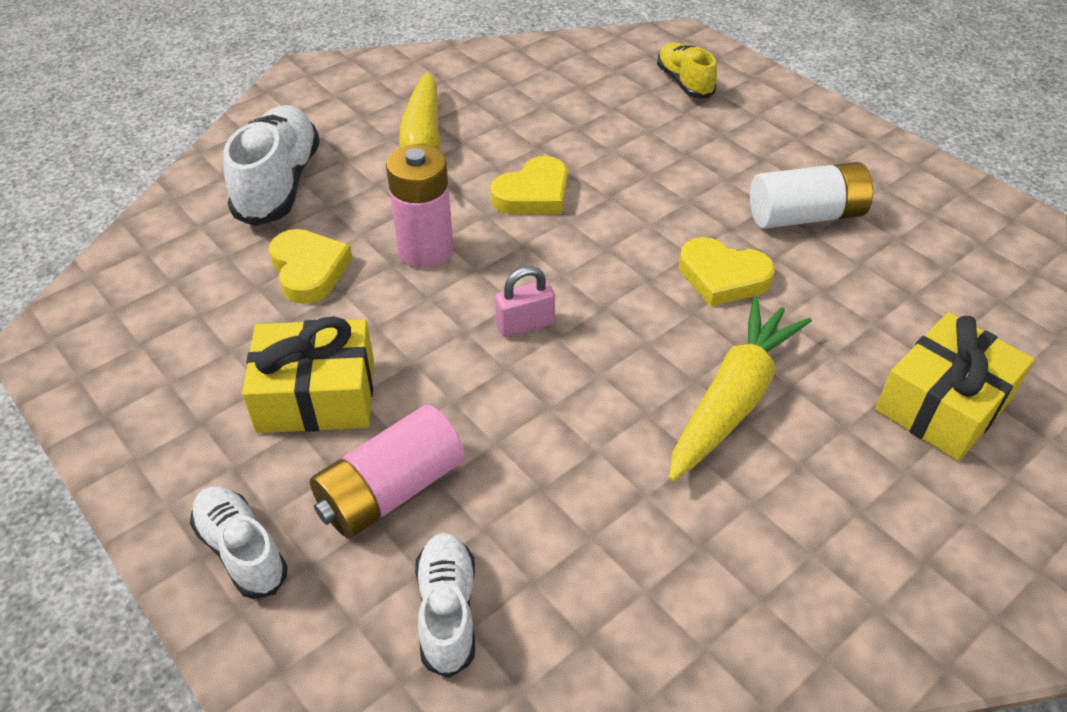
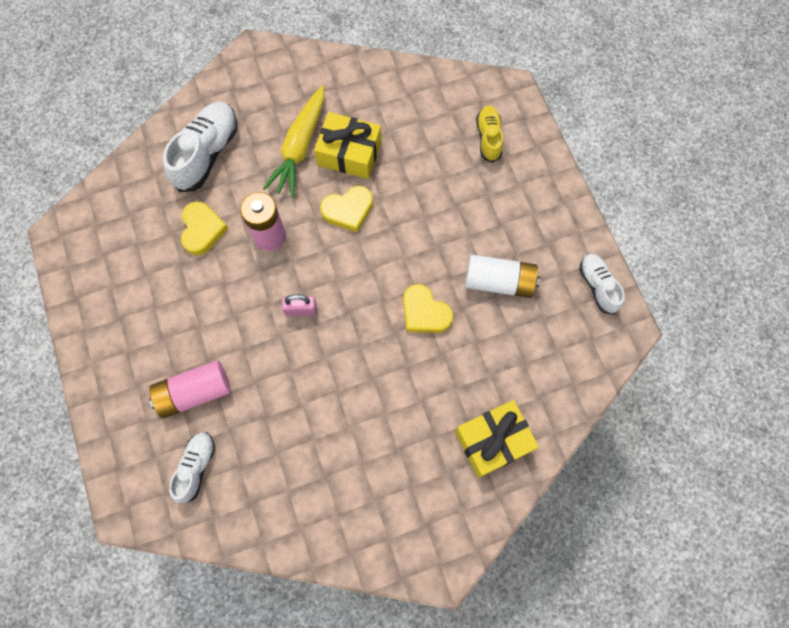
camera: 20 degrees right, 25 degrees up
white shoe [190,487,288,599] -> white shoe moved to [579,254,625,314]
yellow gift [242,316,374,433] -> yellow gift moved to [314,112,381,179]
yellow carrot [669,297,812,482] -> none

